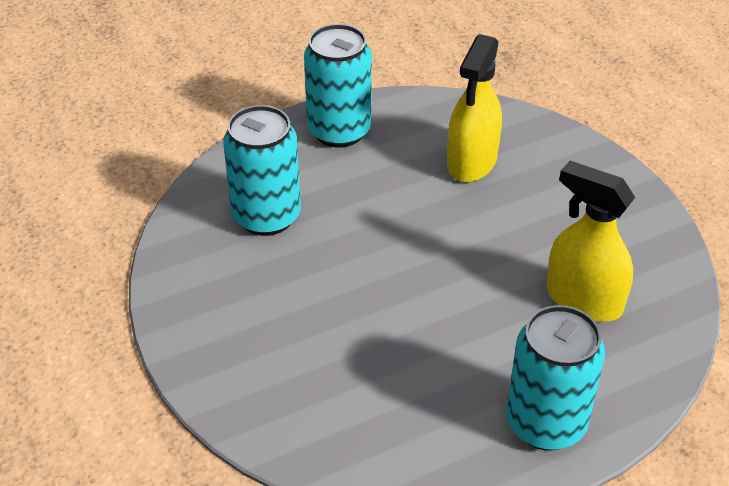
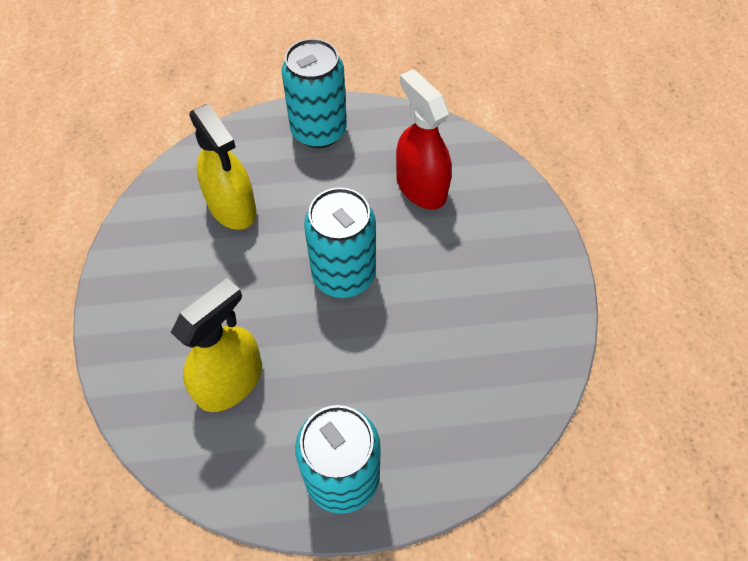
camera: 160 degrees left, 15 degrees up
turquoise can [223,105,301,236] -> turquoise can moved to [304,187,376,298]
none -> red spray bottle [396,69,452,209]

